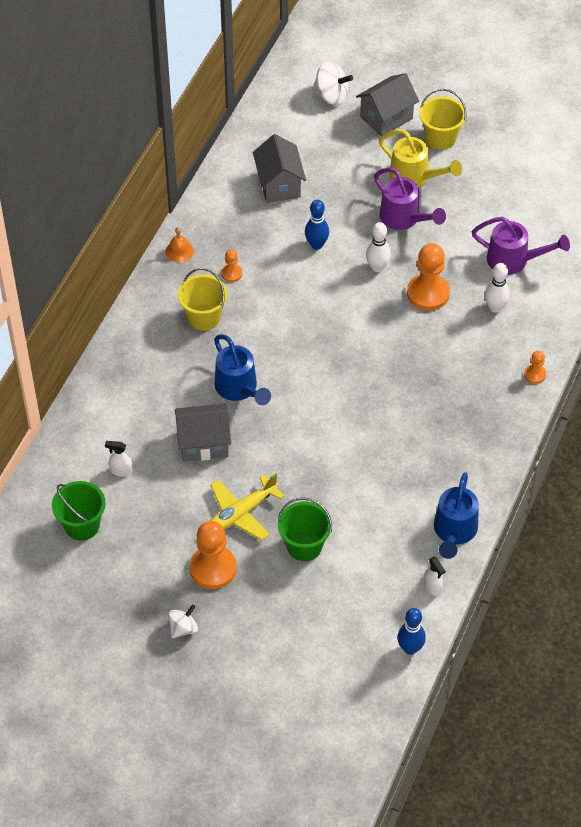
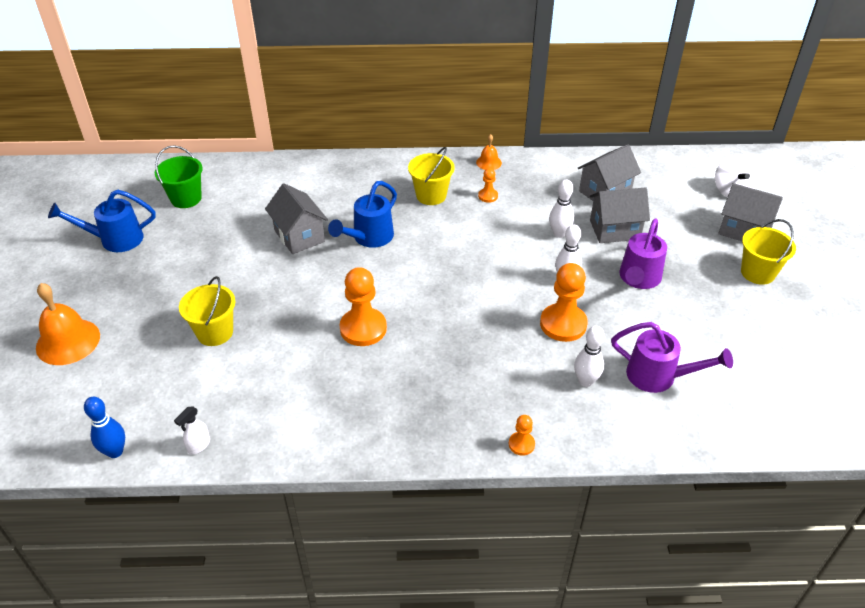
camera: 65 degrees right, 10 degrees down
white spray bottle [105,441,133,476] -> none
white spinning top [168,605,198,638] -> none
orange pawn [190,521,237,589] -> orange pawn moved to [340,267,387,346]
yellow plane [210,474,284,541] -> none
green bucket [278,497,332,561] -> yellow bucket [179,276,235,346]
blue bowling pin [305,200,329,250] -> white bowling pin [549,180,574,238]
yellow watering can [379,129,462,188] -> none
blue watering can [434,472,479,559] -> blue watering can moved to [48,190,156,252]
purple watering can [472,217,570,275] -> purple watering can turned 60 degrees counterclockwise [611,322,733,393]
none -> orange bell [36,283,100,365]
none -> grey house [590,187,650,243]

